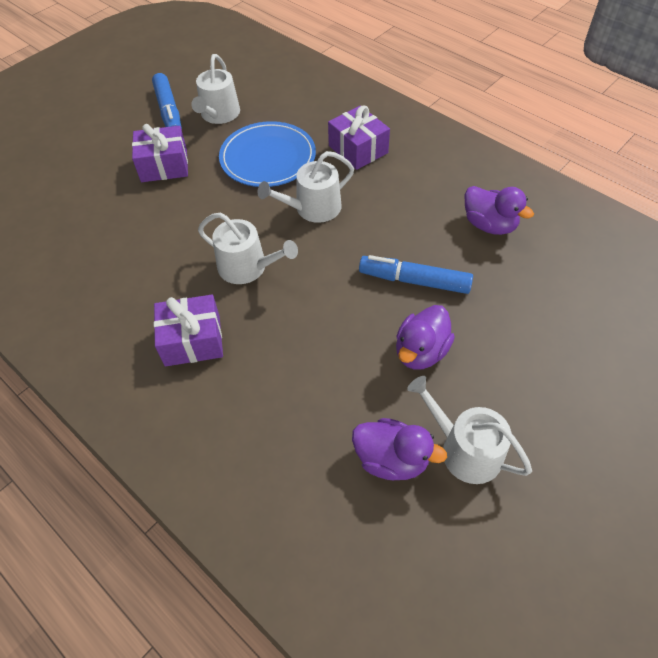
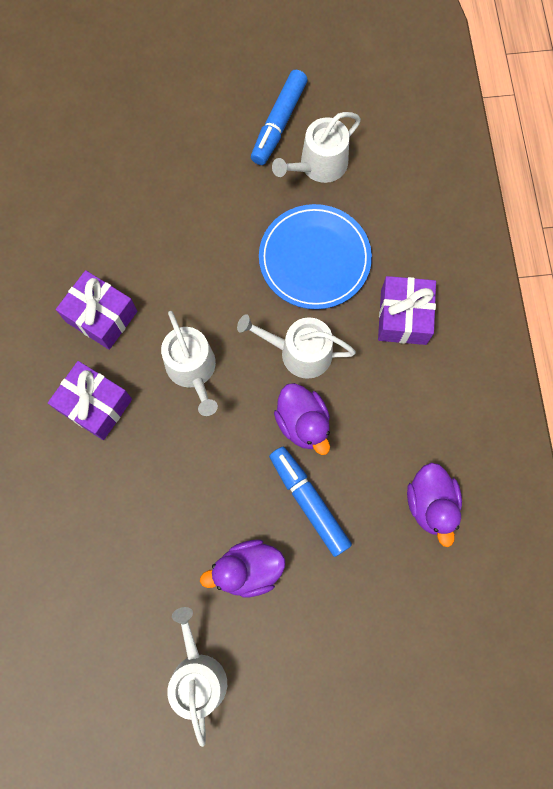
camera: 40 degrees right, 20 degrees up
purple gift [132,124,188,182] -> purple gift moved to [56,270,137,350]
purple duck [352,418,447,480] -> purple duck moved to [274,383,330,455]

